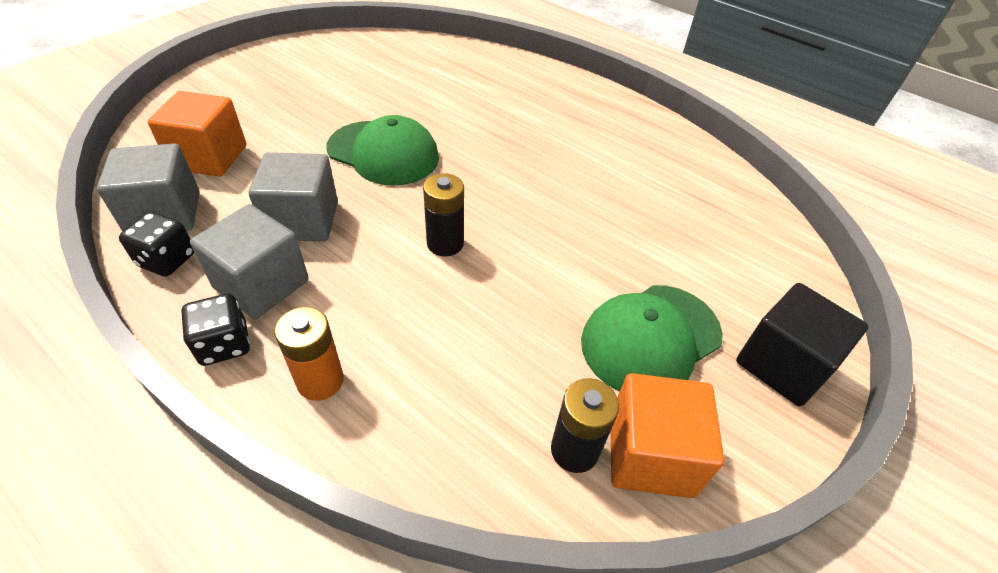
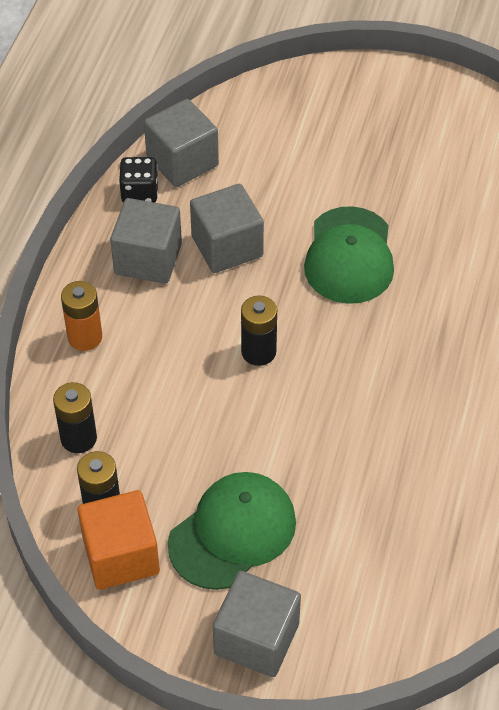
camera: 70 degrees right, 5 degrees up
orange cube [148,91,246,177] -> none
black dice [181,294,250,366] -> none
green cap [581,285,723,392] -> green cap turned 105 degrees clockwise [168,472,296,590]
black cube [736,283,868,407] -> grey cube [213,571,301,677]
none -> black battery [53,382,97,453]

